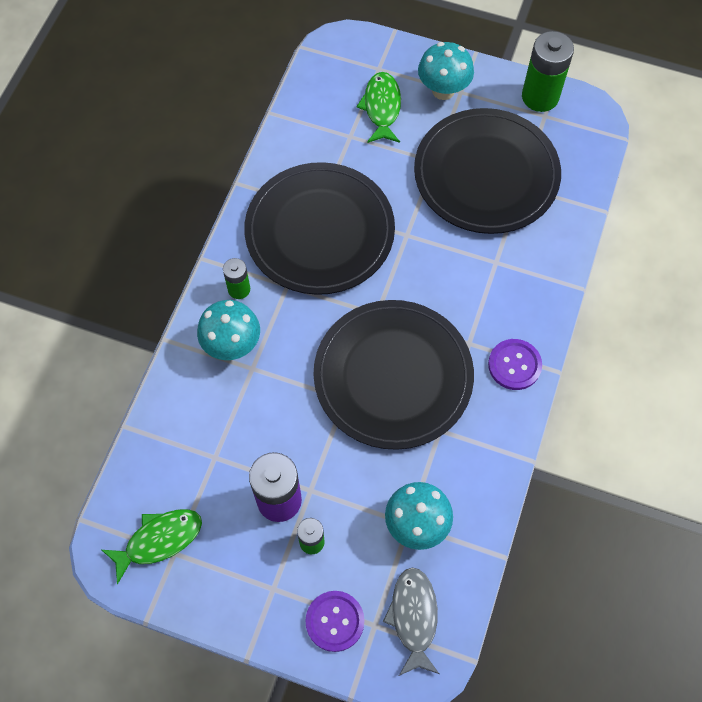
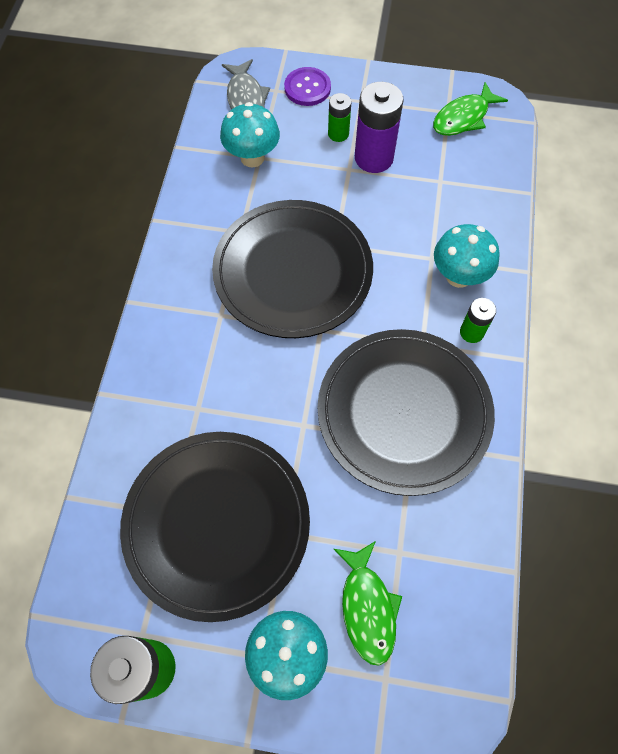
camera: 170 degrees right, 0 degrees up
purple button [488,339,542,390] -> none

